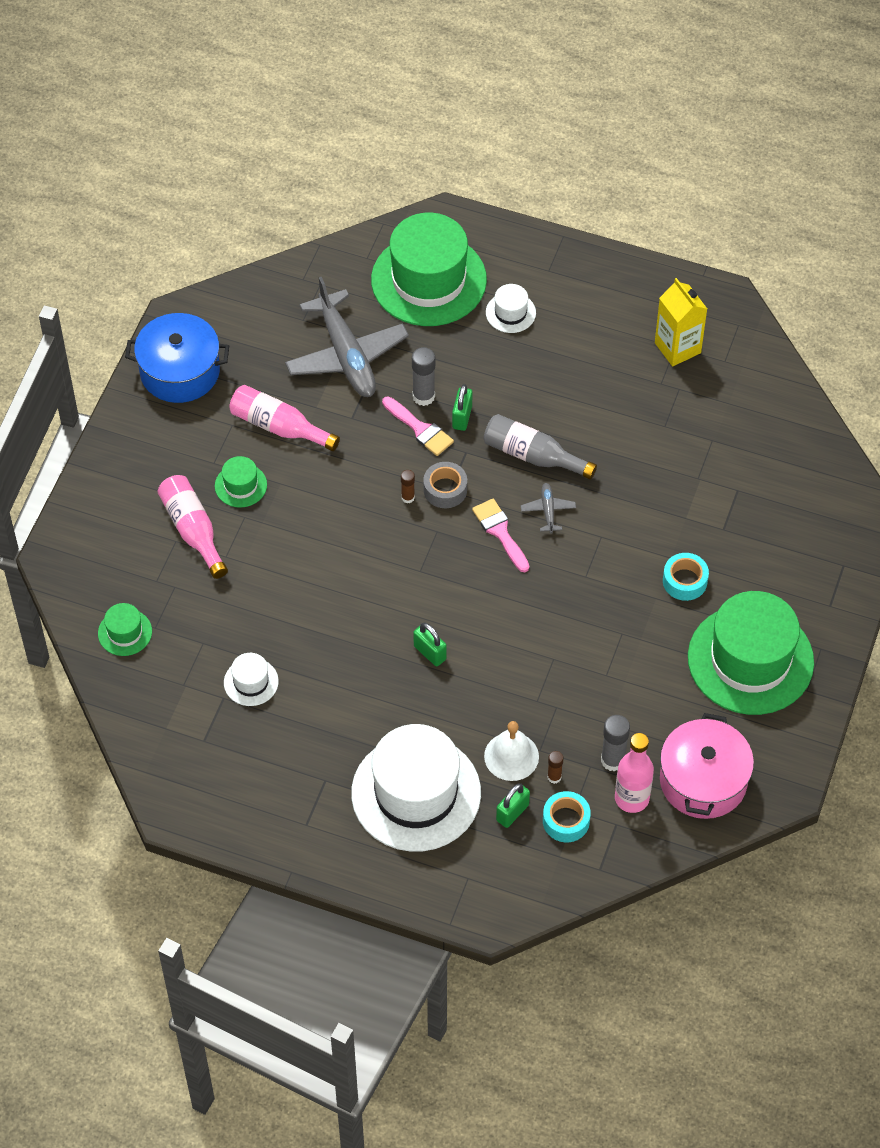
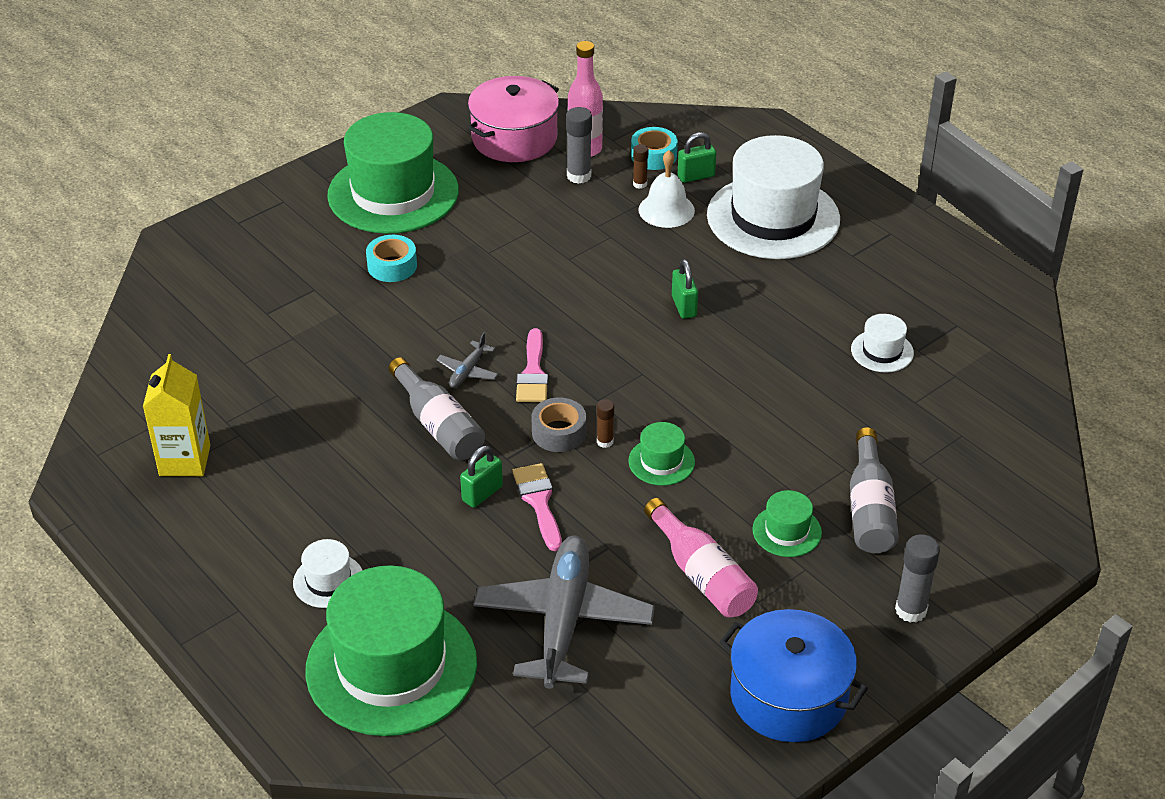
camera: 150 degrees left, 15 degrees down
green hat [98,603,152,656] -> green hat moved to [628,422,695,486]
pink bottle [157,475,228,579] -> grey bottle [850,427,899,553]
grey glue stick [412,347,435,406] -> grey glue stick moved to [895,534,940,623]

